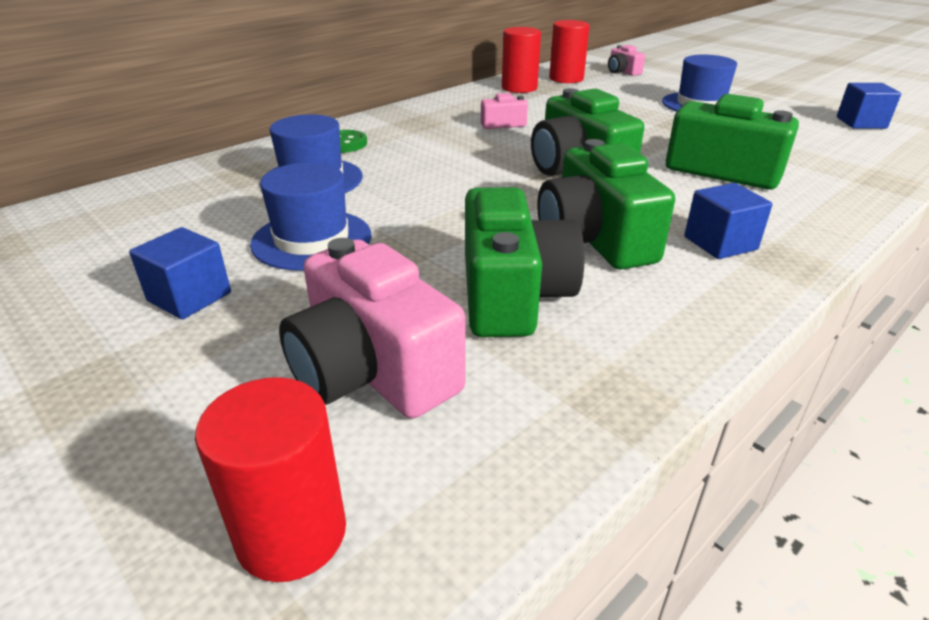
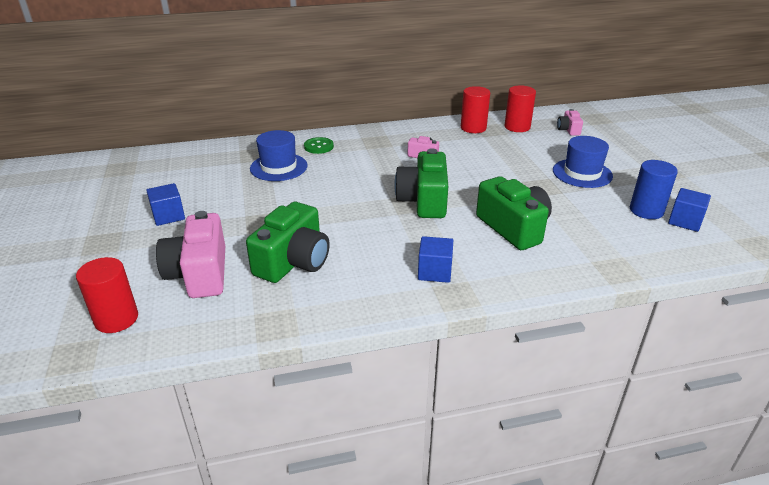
camera: 30 degrees right, 0 degrees up
blue hat [250,162,372,271] -> none
green camera [537,139,675,270] -> none
none -> blue cylinder [630,160,678,219]

